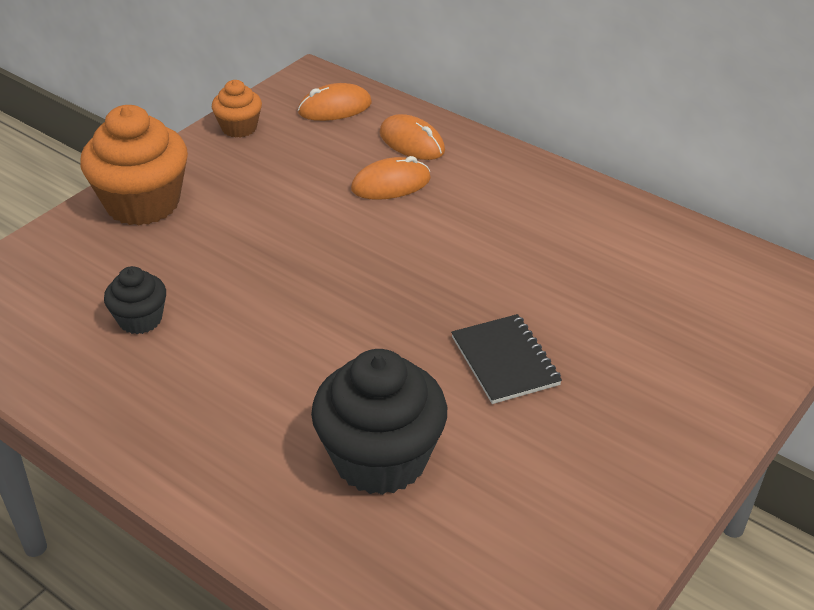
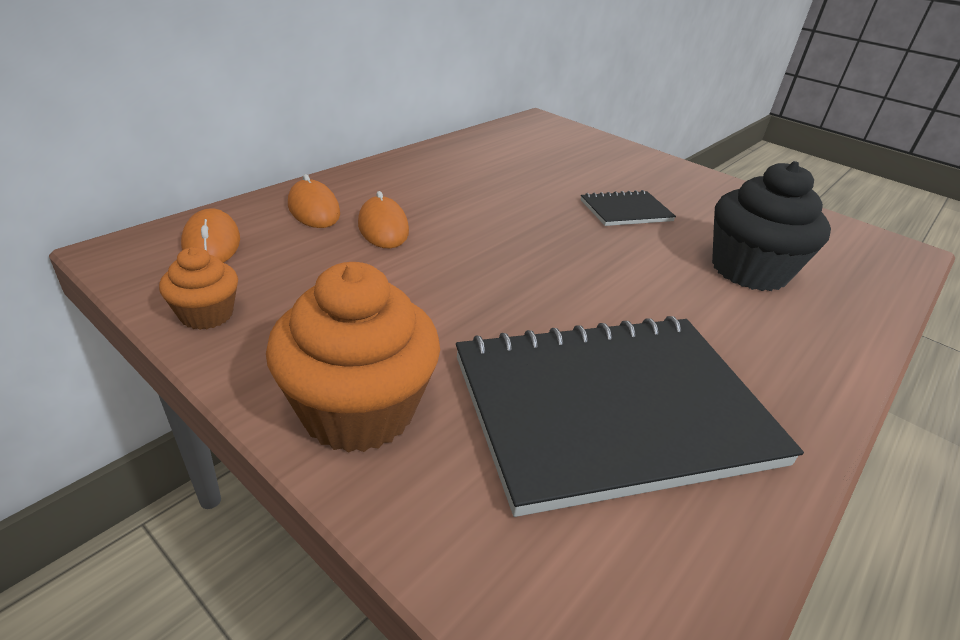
camera: 90 degrees left, 5 degrees down
black cupcake [104,266,166,334] -> black notebook [456,316,804,517]
orange mouse [380,114,445,160] -> orange mouse turned 75 degrees counterclockwise [288,174,340,228]

